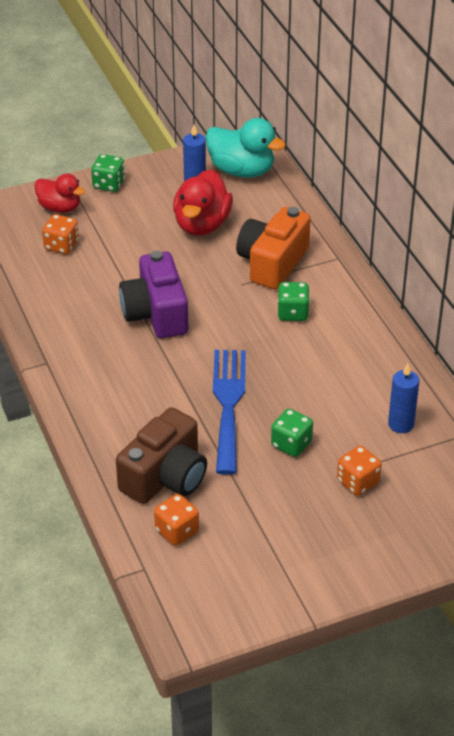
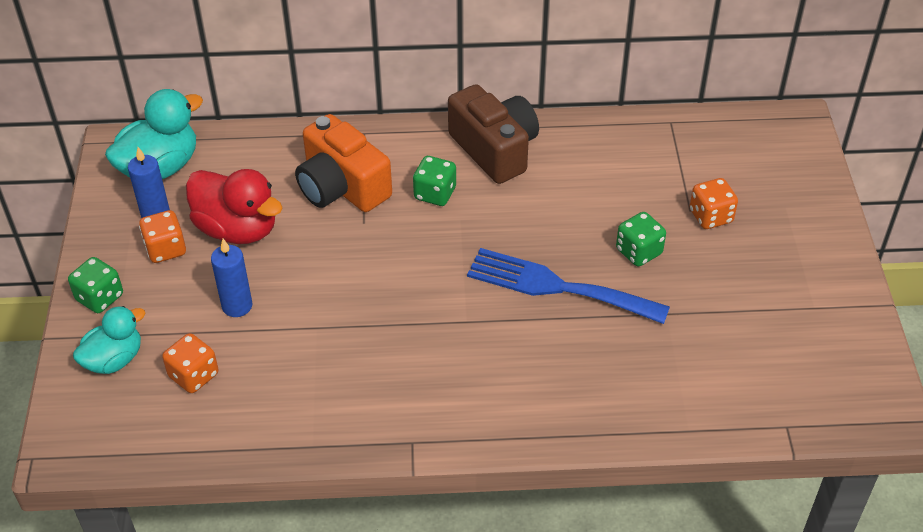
camera: 70 degrees left, 5 degrees up
red duck [35,174,85,213] -> turquoise duck [73,306,145,374]
brown camera [116,407,207,504] -> brown camera moved to [448,84,539,184]
purple camera [119,250,188,338] -> none
orange dice [154,494,199,546] -> orange dice moved to [139,210,186,263]
blue candle [388,363,419,433] -> blue candle moved to [211,239,252,317]

